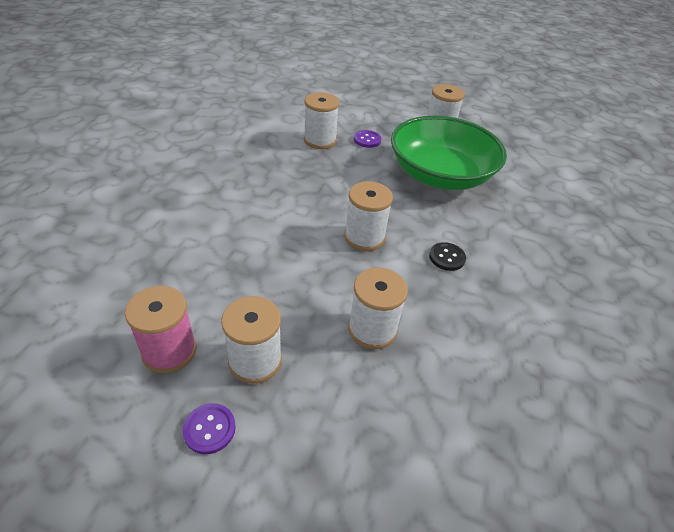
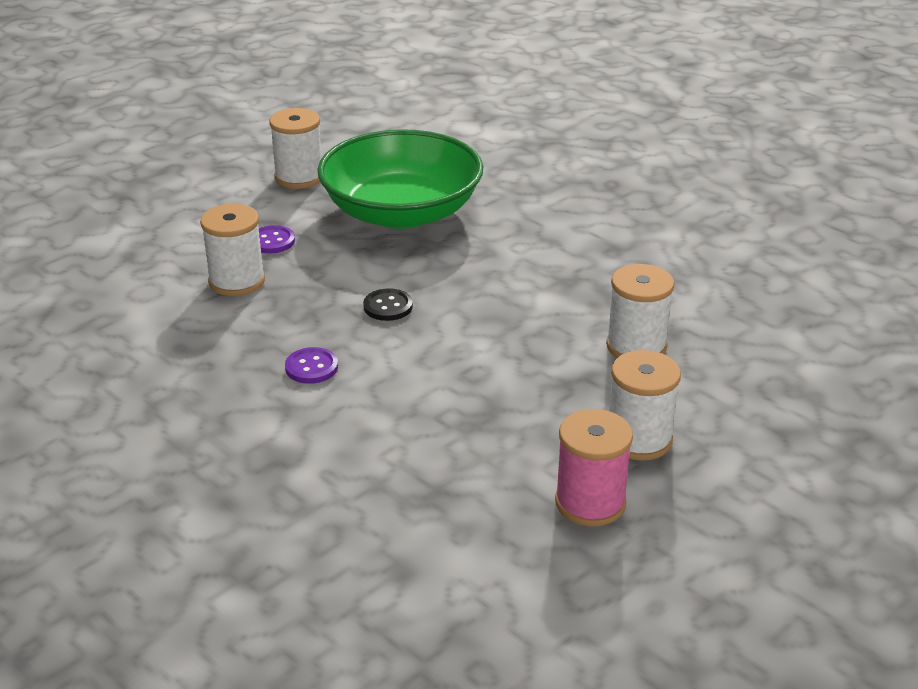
camera: 60 degrees left, 10 degrees down
purple button [183,403,236,454] -> purple button moved to [285,347,338,384]
white spool [344,181,393,251] -> none
black button [429,242,466,271] -> black button moved to [363,288,413,321]

